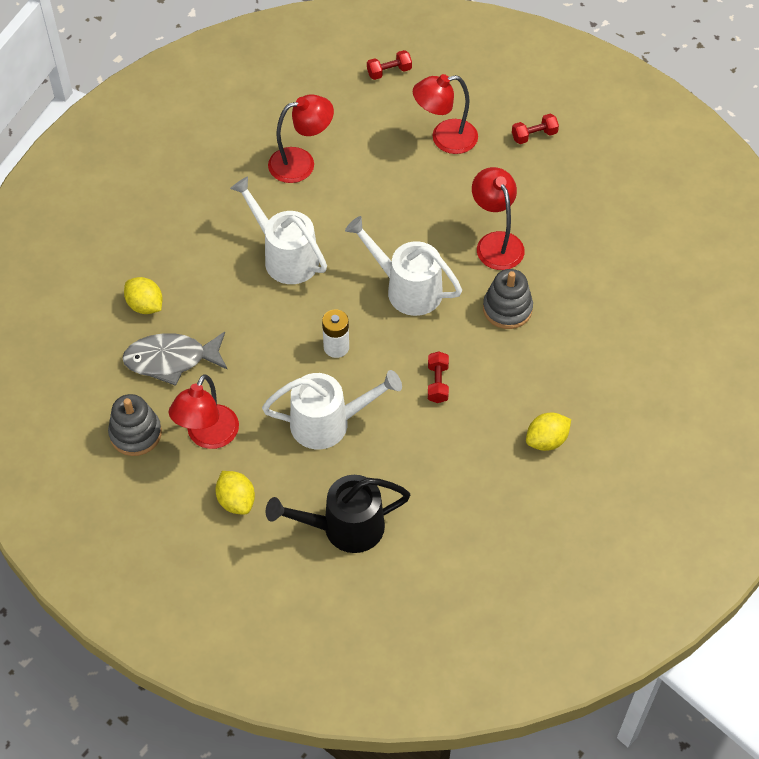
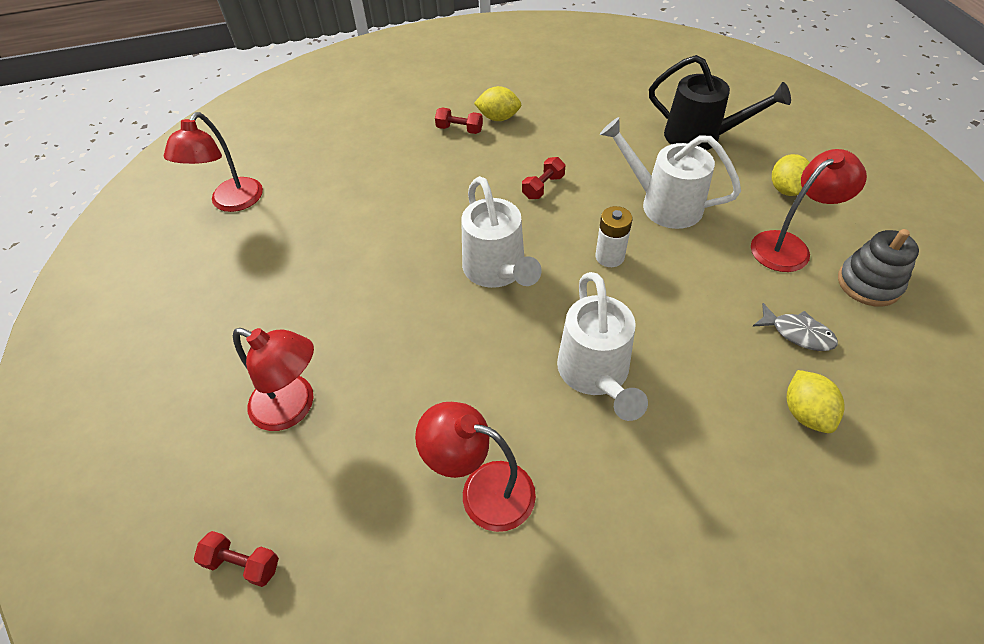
camera: 140 degrees left, 5 degrees down
grey fish [122,332,228,386] -> grey fish [752,303,838,351], size x0.60
red lamp [472,167,525,270] -> red lamp moved to [164,112,263,212]
grey stacking toy [483,269,533,329] -> none
red dumbbell [512,114,559,144] -> red dumbbell moved to [435,108,483,134]

